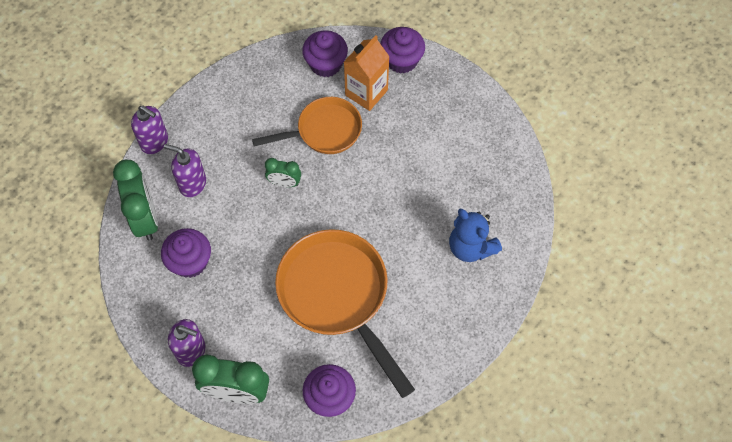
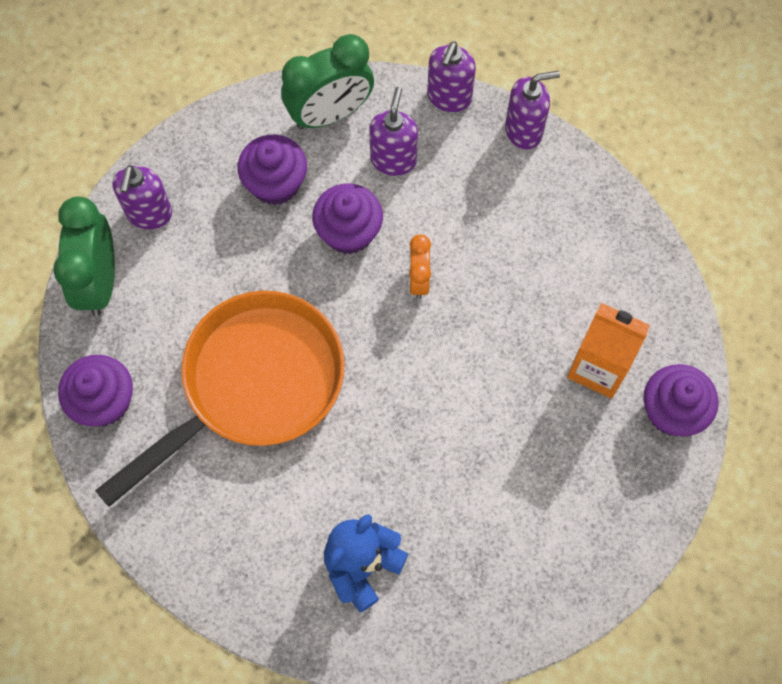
camera: 80 degrees right, 5 degrees up
orange pan [252,97,362,154] -> none
green clock [265,158,301,187] -> orange clock [409,234,431,299]
purple cupcake [302,30,348,77] -> purple cupcake moved to [312,184,383,254]
none -> purple soap dispenser [505,71,560,150]

